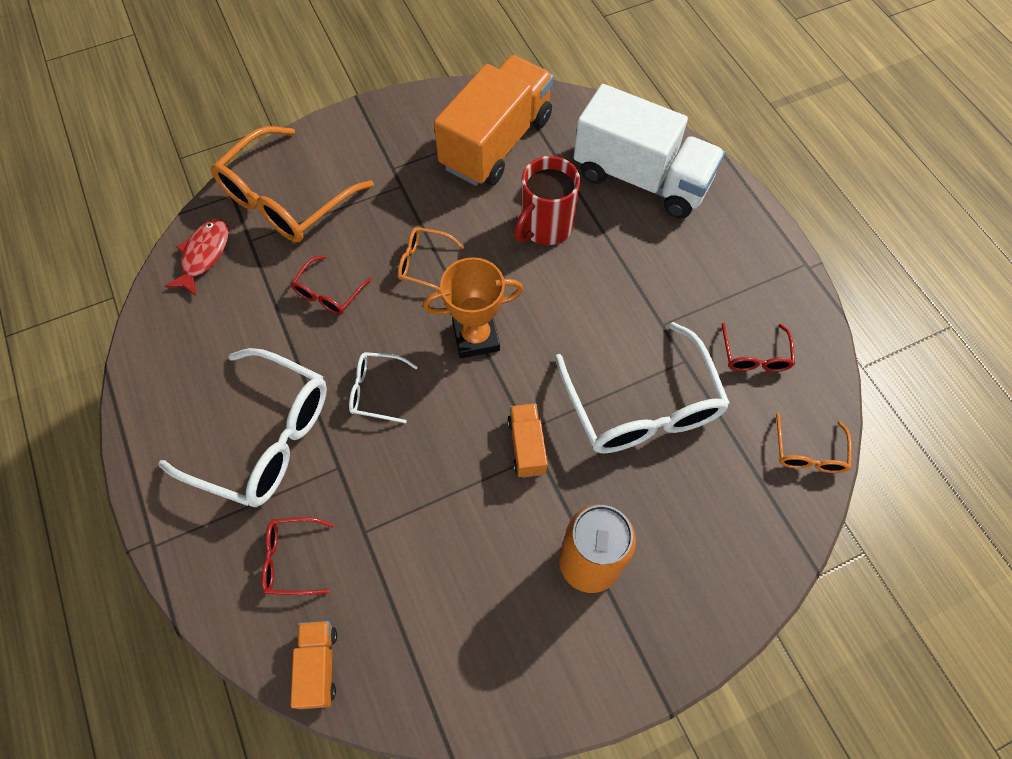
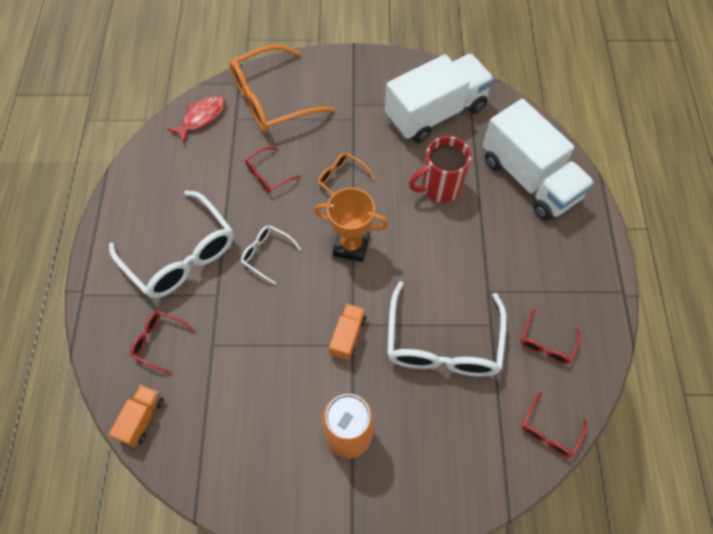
camera: 25 degrees right, 0 degrees up
orange truck [434,55,554,186] -> white truck [385,54,494,143]
orange glasses [776,413,852,473] -> red glasses [522,392,587,458]

